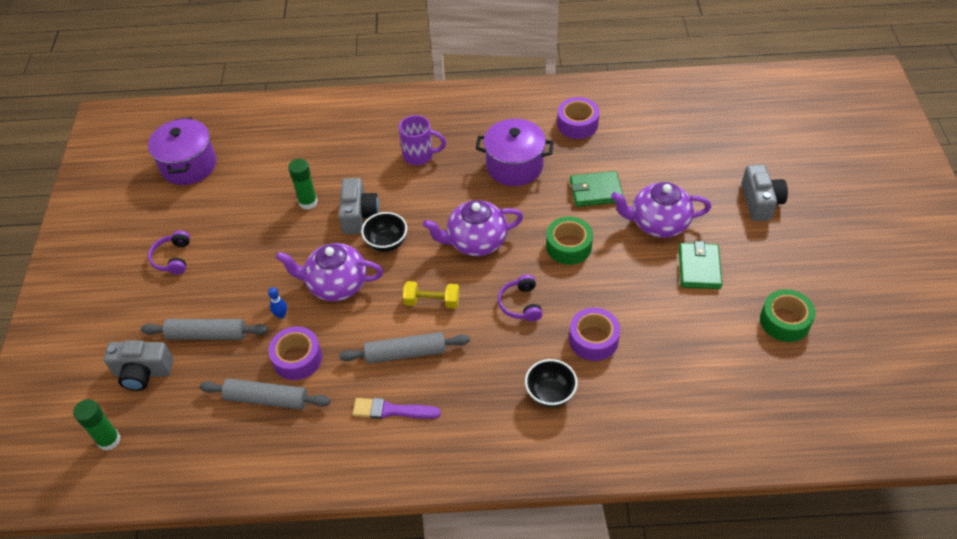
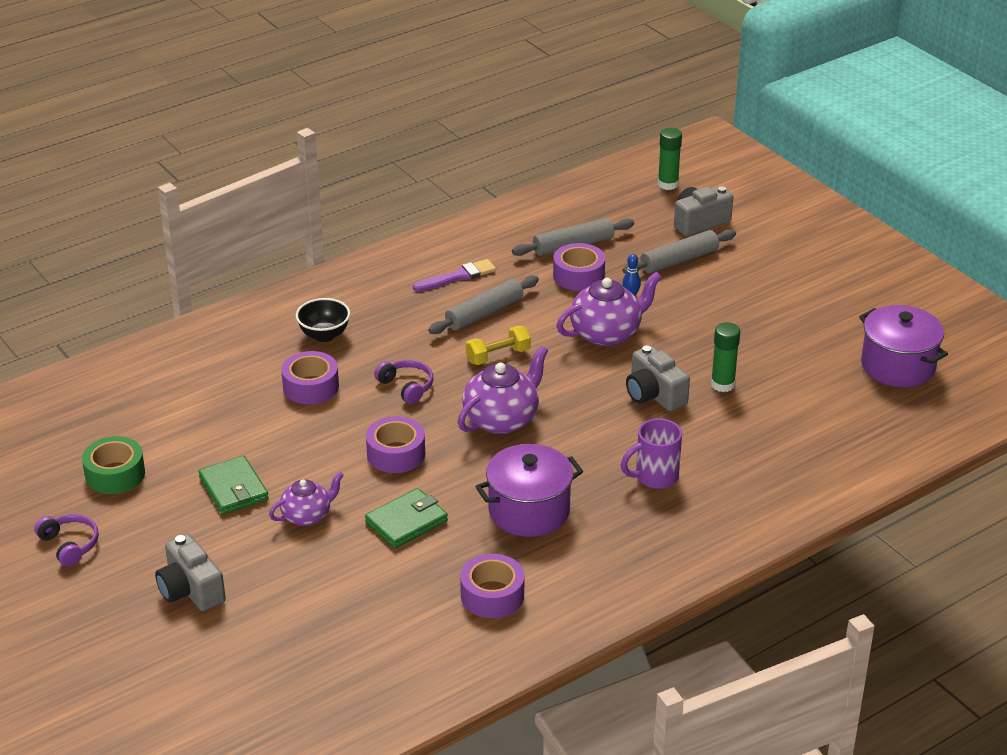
camera: 145 degrees right, 15 degrees down
purple headphones [148,230,190,274] -> purple headphones moved to [35,514,99,567]
black bowl [361,212,407,252] -> none
green tape [546,216,593,265] -> purple tape [366,416,425,473]
purple teapot [611,182,711,238] -> purple teapot [269,472,344,526], size x0.63

